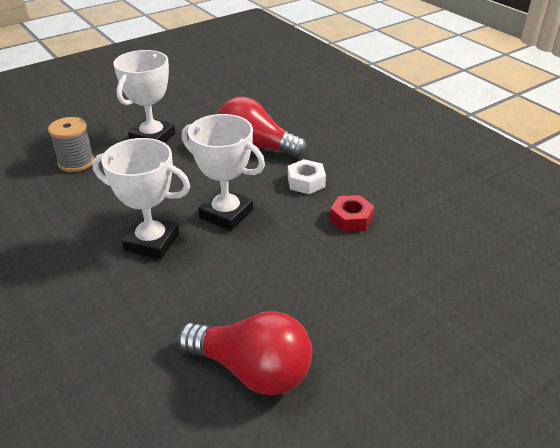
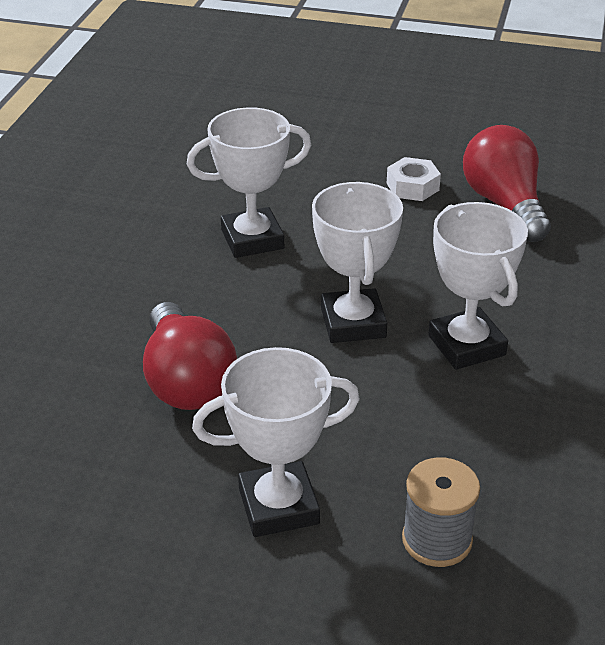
camera: 130 degrees left, 0 degrees up
white nut [288,159,326,194] -> white nut moved to [387,157,441,201]
red nut [330,195,374,232] -> white trophy [186,107,311,258]

